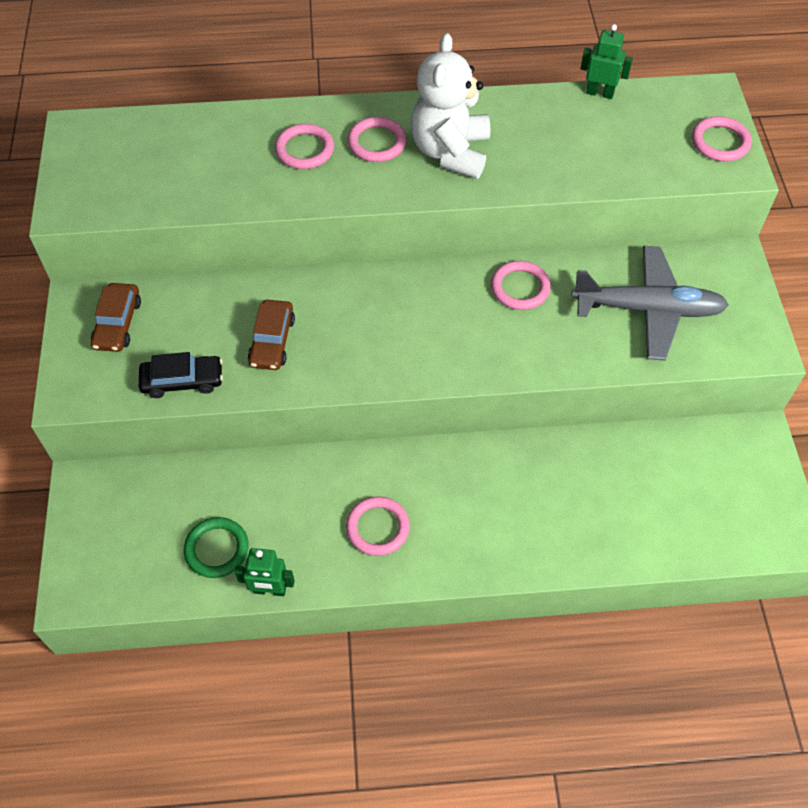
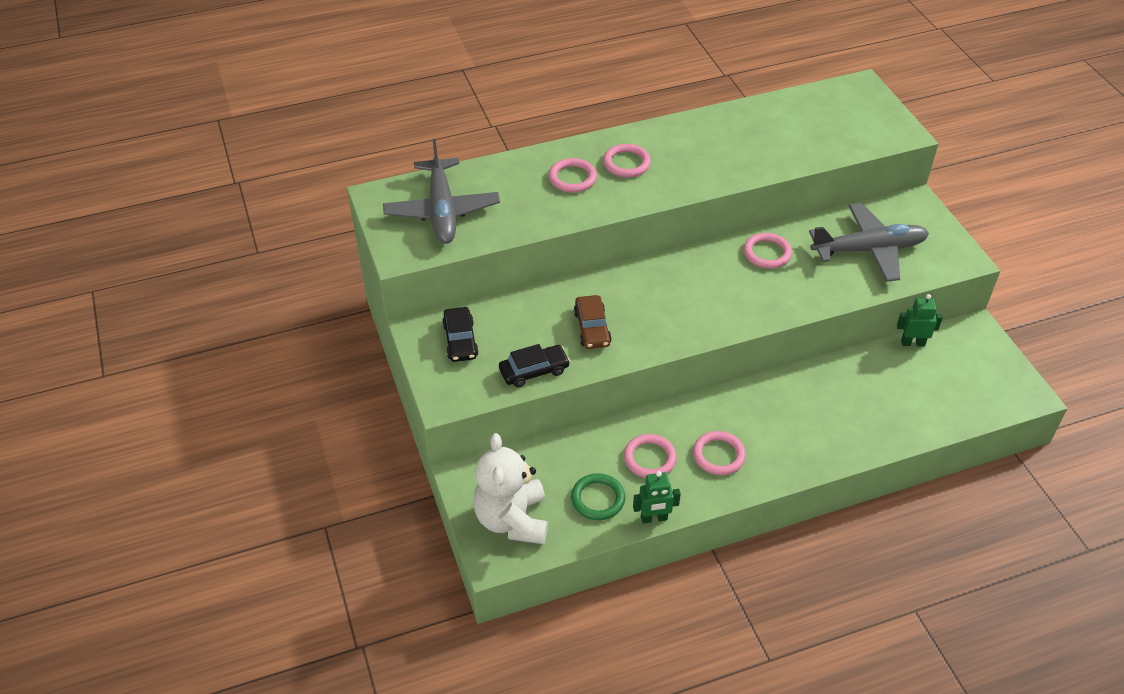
camera: 15 degrees left, 10 degrees down
brown car [91,283,141,352] -> black car [442,307,479,362]
white teddy bear [411,33,490,179] -> white teddy bear moved to [473,433,548,544]
green robot [581,24,633,99] -> green robot moved to [897,294,943,347]
pink ring [692,116,752,161] -> pink ring moved to [624,434,677,478]
none -> grey plane [383,139,500,244]

